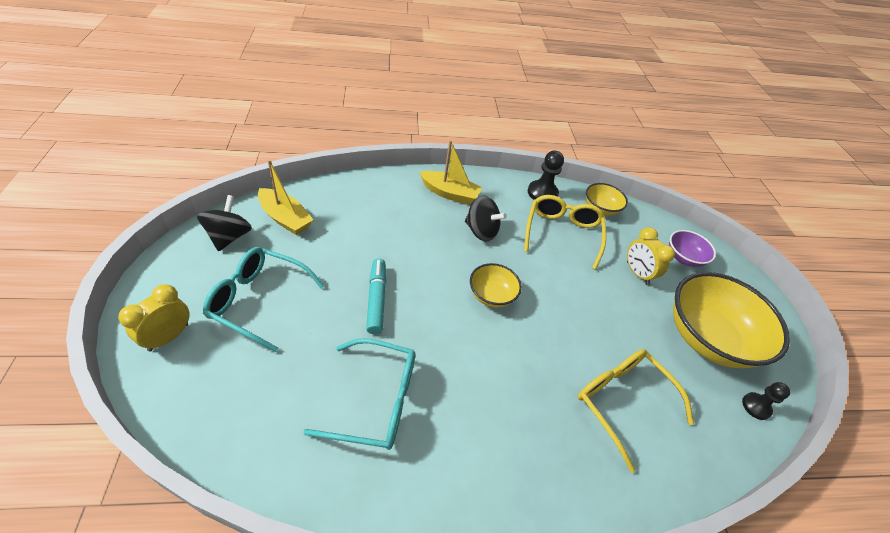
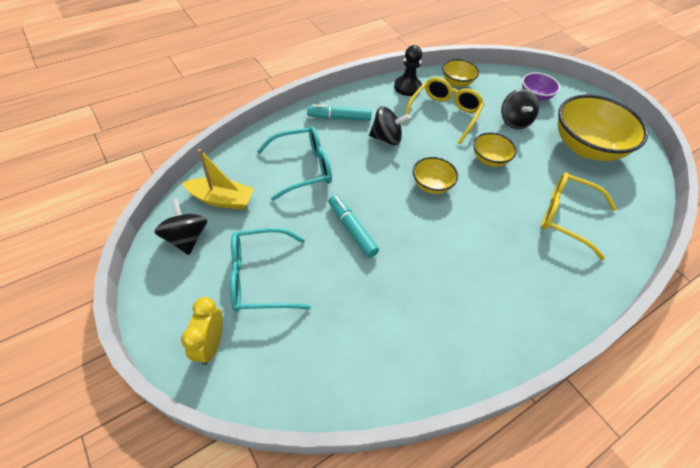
camera: 25 degrees left, 5 degrees up
turquoise glasses [303,338,415,450] -> turquoise glasses moved to [257,127,332,201]
yellow boat [419,140,482,205] -> turquoise marker [307,104,372,121]
yellow glasses [524,195,606,270] -> yellow glasses turned 45 degrees clockwise [404,77,484,144]
yellow clock [627,227,675,285] -> black spinning top [501,89,539,129]
black pawn [742,382,790,420] -> none
none -> yellow bowl [473,133,517,167]

